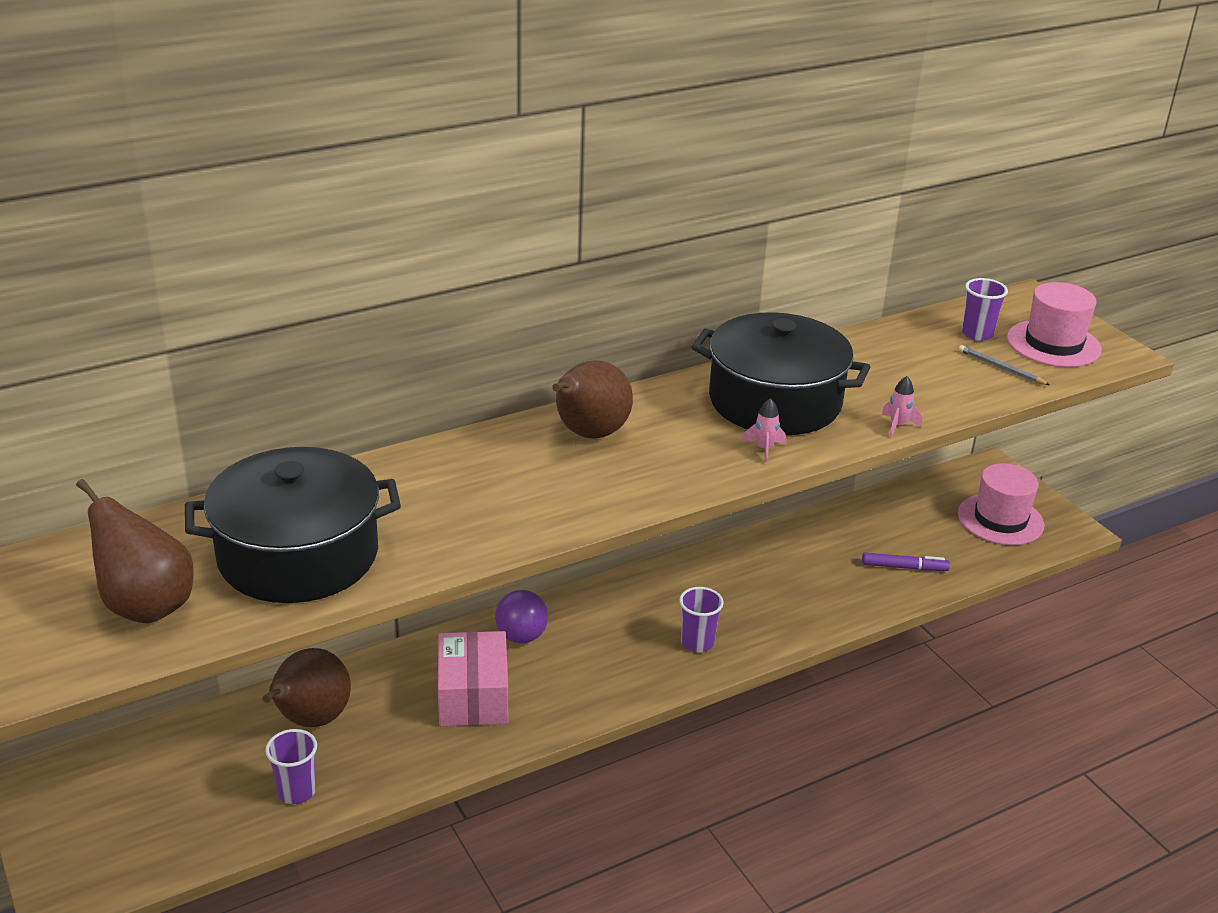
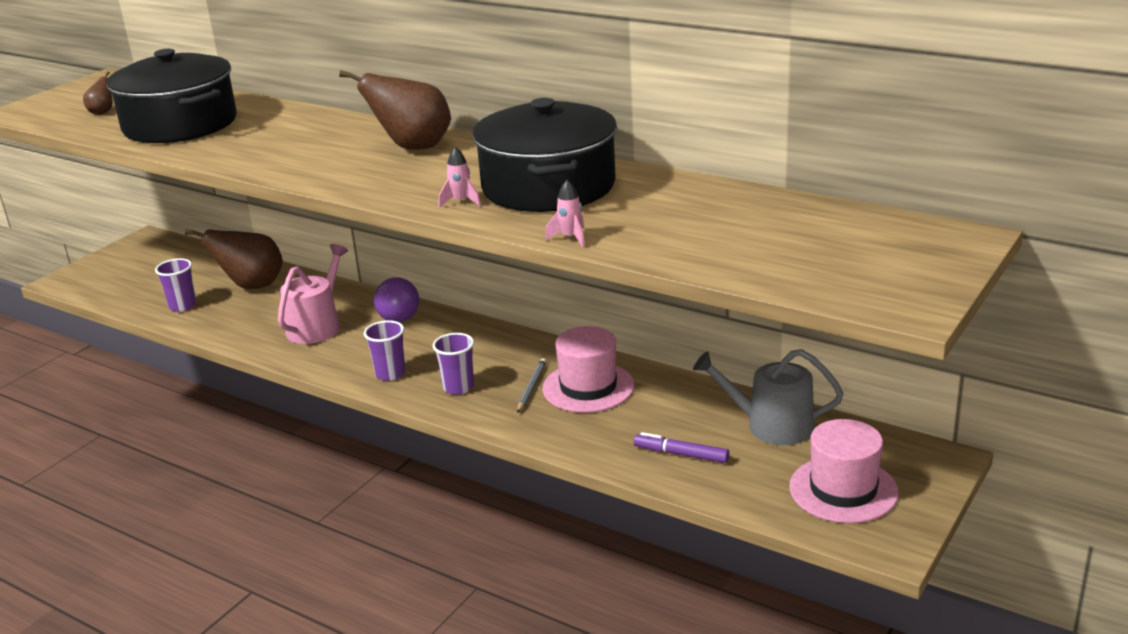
camera: 65 degrees right, 5 degrees down
brown pear [76,479,193,623] -> brown pear [83,71,113,115], size x0.46
pink box [438,631,508,726] -> pink watering can [278,244,348,344]
purple marker [862,552,950,571] -> purple marker turned 135 degrees clockwise [634,432,729,463]
grey pencil [959,345,1050,385] -> grey pencil moved to [517,358,546,413]
purple cup [962,278,1008,341] -> purple cup moved to [364,320,406,381]
pink hat [1007,282,1102,367] -> pink hat moved to [543,326,634,413]
none -> grey watering can [693,349,843,445]

